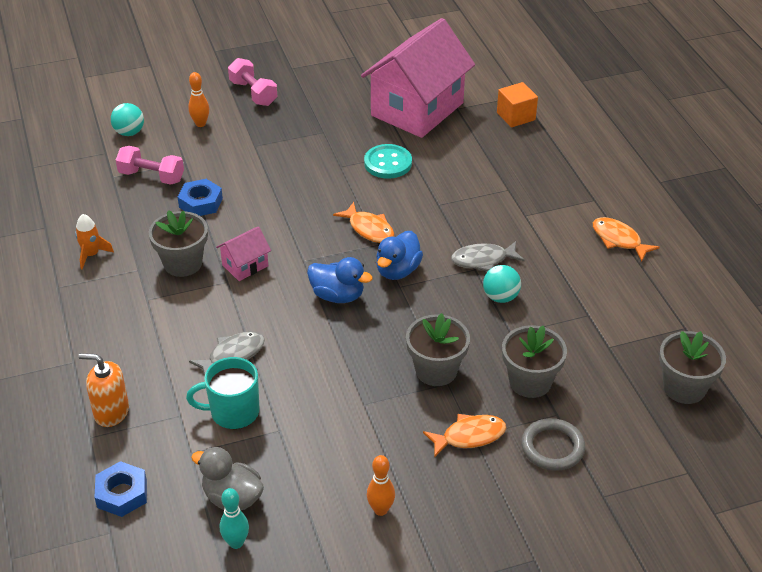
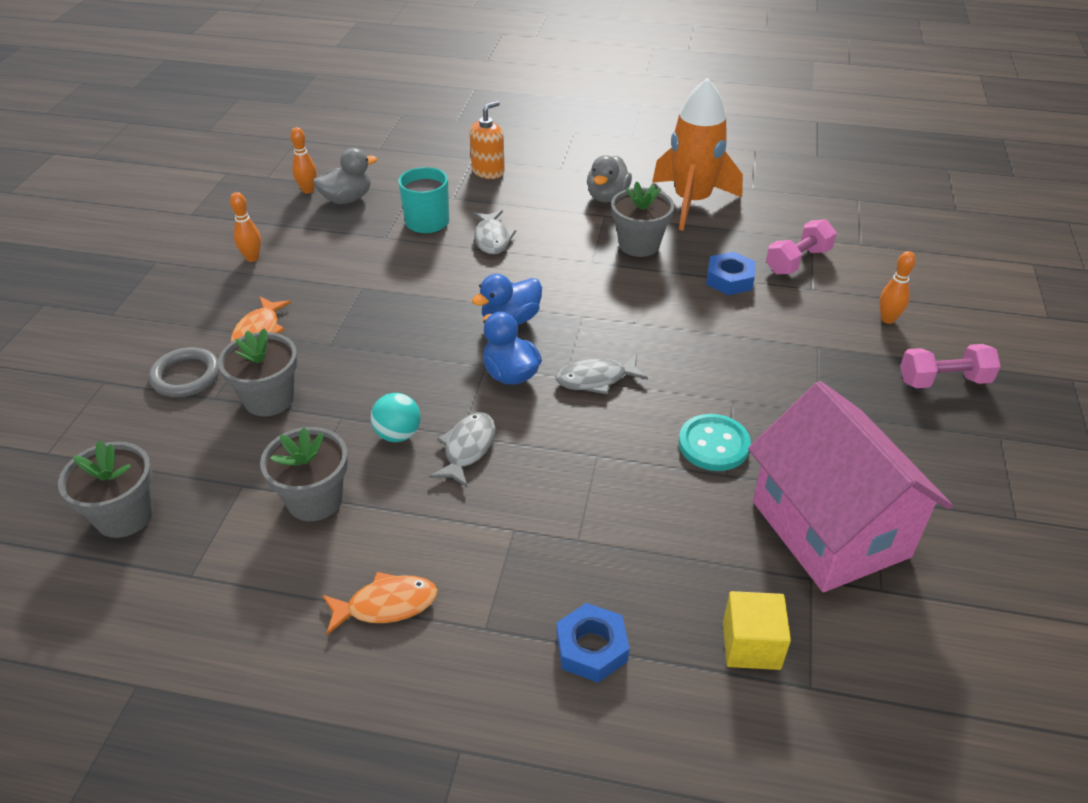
camera: 120 degrees right, 0 degrees up
orange rocket [75,214,114,269] -> orange rocket [652,78,743,231], size x2.37
blue nut [94,461,147,517] -> blue nut moved to [556,603,630,683]
turquoise ball [111,103,144,136] -> none
pink house [216,226,271,281] -> none
turquoise bowling pin [220,488,249,549] -> orange bowling pin [290,127,317,194]
orange fish [333,202,394,243] -> grey fish [556,354,648,394]
grey flower pot [406,313,470,386] -> grey flower pot moved to [260,427,348,521]
orange cube [497,82,538,128] -> yellow cube [723,591,791,670]
none -> grey duck [587,155,632,202]

